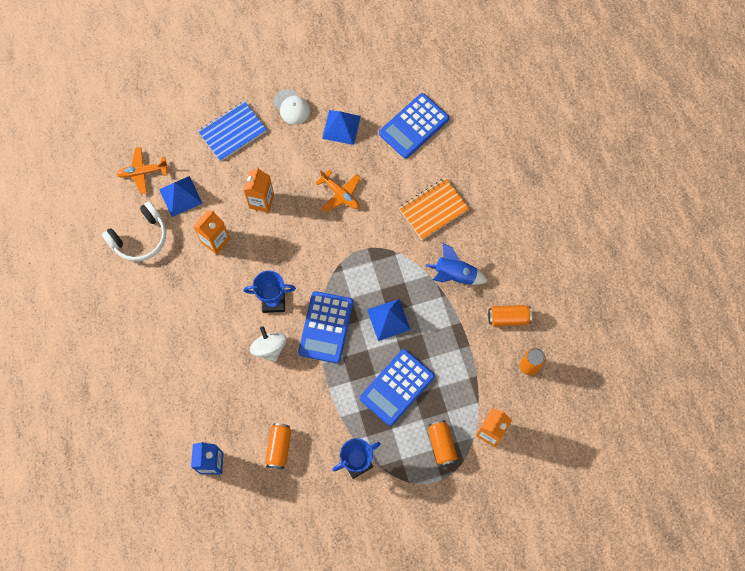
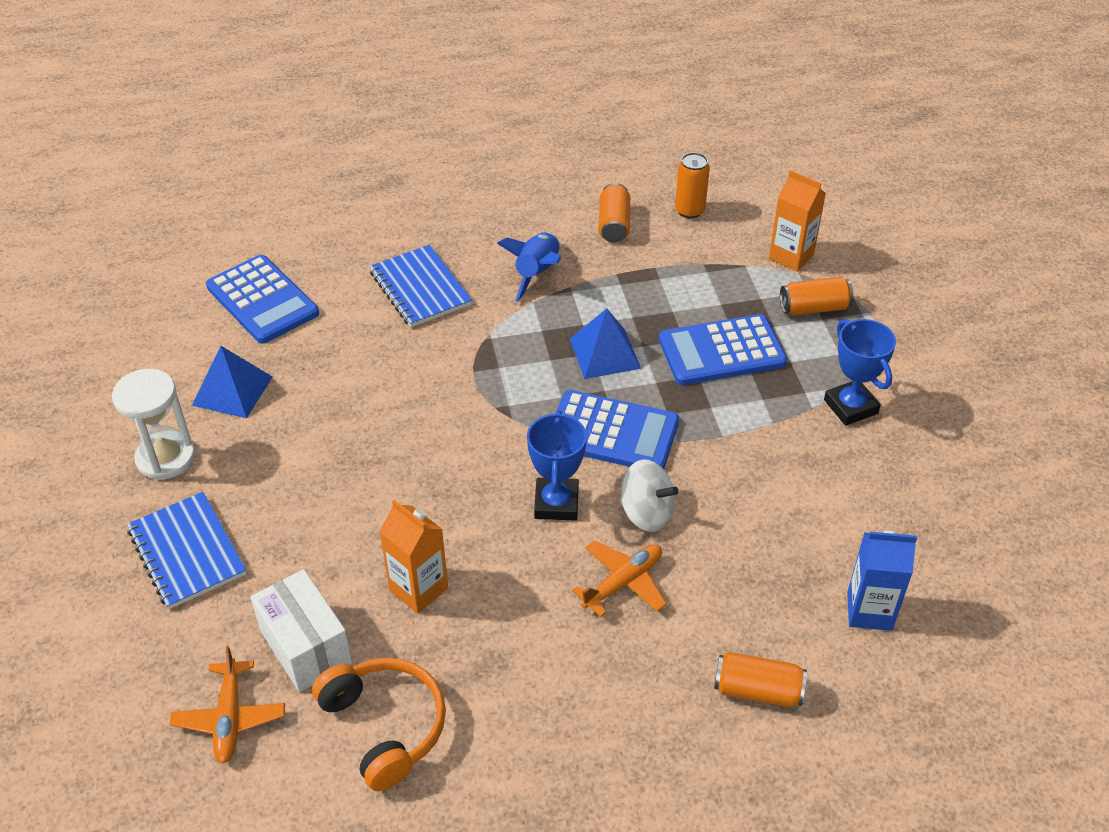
camera: 85 degrees left, 25 degrees down
white headphones [102,201,166,262] -> orange headphones [312,658,446,791]
blue pyramid [159,176,203,217] -> white box [250,569,352,692]
orange carton [244,167,274,213] -> none
white spinning top [250,326,287,362] -> white spinning top turned 135 degrees counterclockwise [620,460,678,532]
orange can [265,423,291,469] -> orange can moved to [714,652,807,707]
white cap [274,89,310,125] -> white hourglass [112,369,195,480]
orange plane [316,169,361,212] -> orange plane moved to [572,540,667,617]
blue calculator [360,349,435,426] -> blue calculator turned 120 degrees clockwise [659,314,787,385]
orange notebook [399,178,470,240] -> blue notebook [369,245,472,327]

